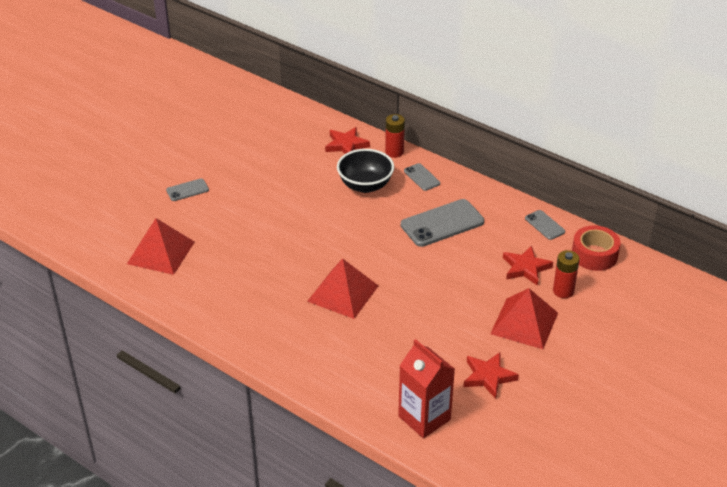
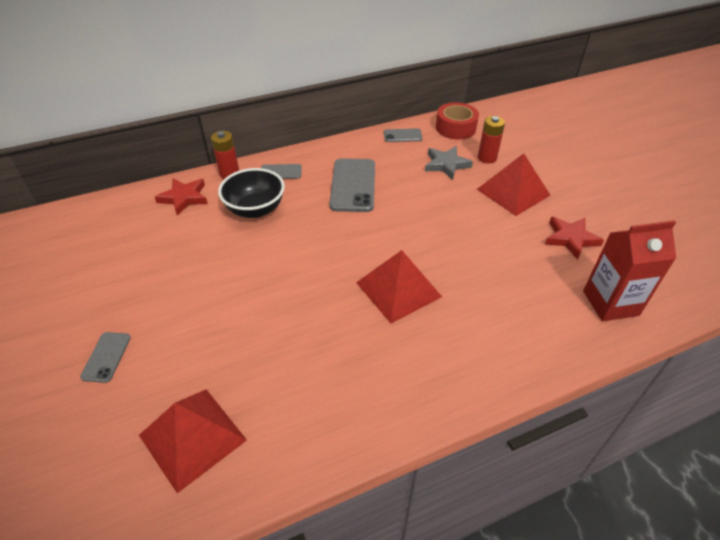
camera: 60 degrees left, 5 degrees up
red star [503,245,553,286] -> grey star [425,146,473,180]

